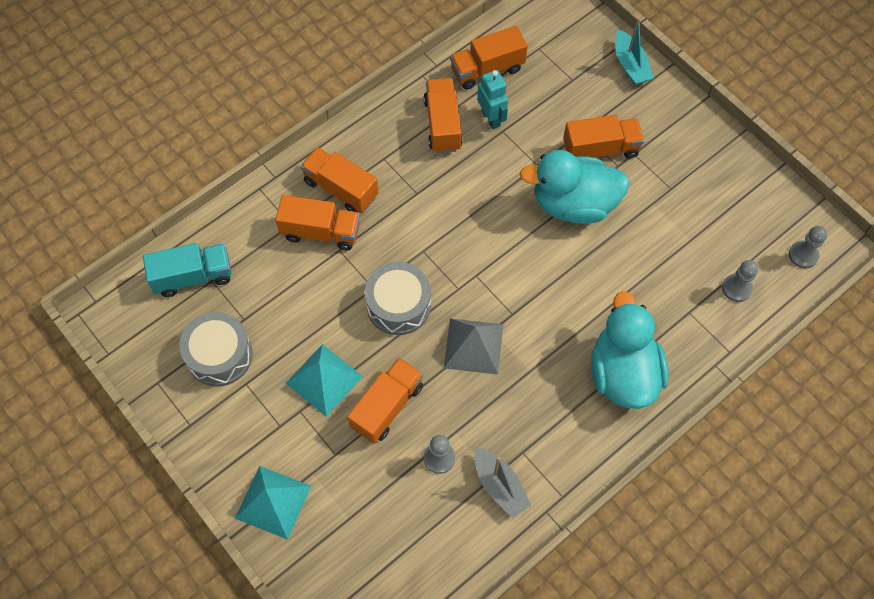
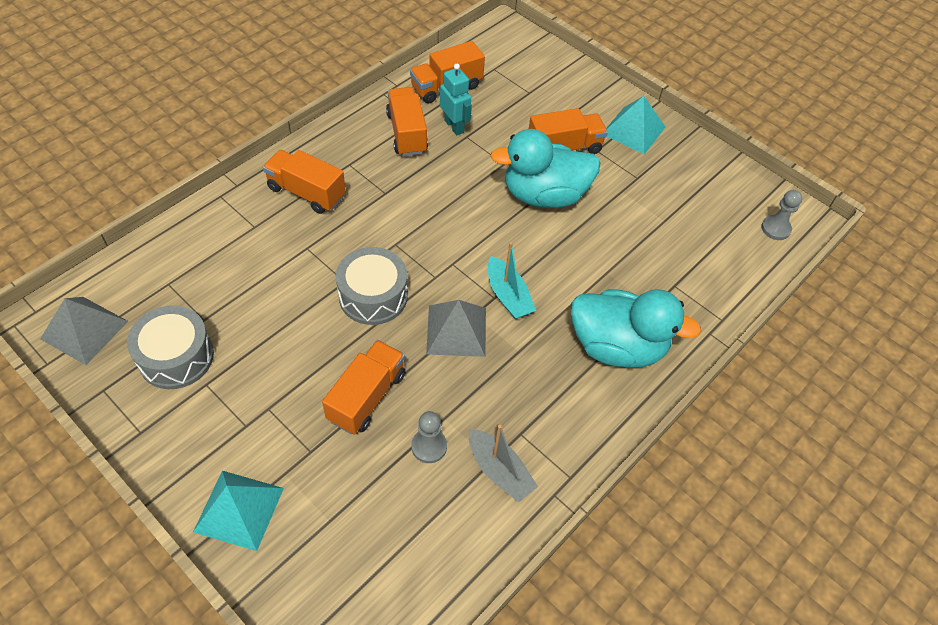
camera: 10 degrees left, 10 degrees down
turquoise truck [143,243,231,297] -> none
orange truck [275,195,360,250] -> none
turquoise pyramid [286,344,363,417] -> turquoise pyramid moved to [606,96,665,154]
turquoise duck [591,291,669,409] -> turquoise duck turned 120 degrees clockwise [571,289,701,368]
turquoise boat [615,18,654,85] -> turquoise boat moved to [488,242,536,319]
grey pawn [722,260,758,302] -> none
none -> grey pyramid [40,297,128,365]

